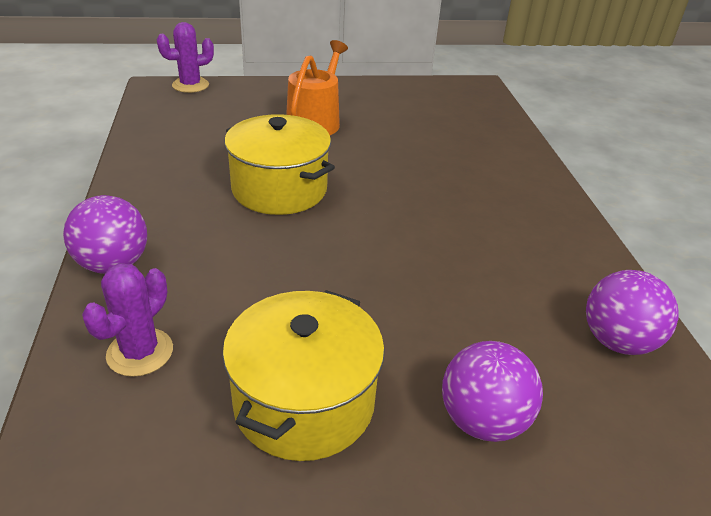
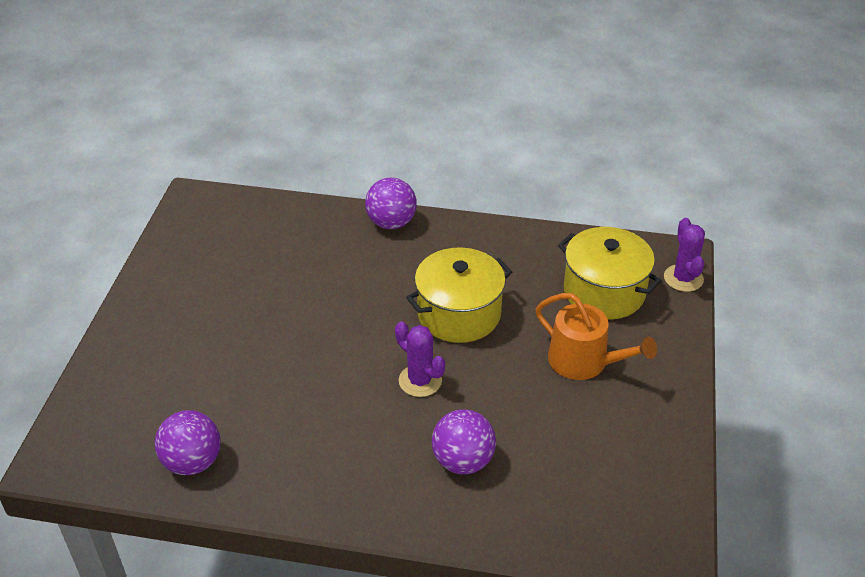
camera: 110 degrees right, 5 degrees up
purple cactus [82,263,173,377] -> purple cactus moved to [395,322,445,397]
yellow pot [222,290,385,461] -> yellow pot moved to [558,227,662,319]
purple ball [442,341,543,442] -> purple ball moved to [432,409,496,474]

